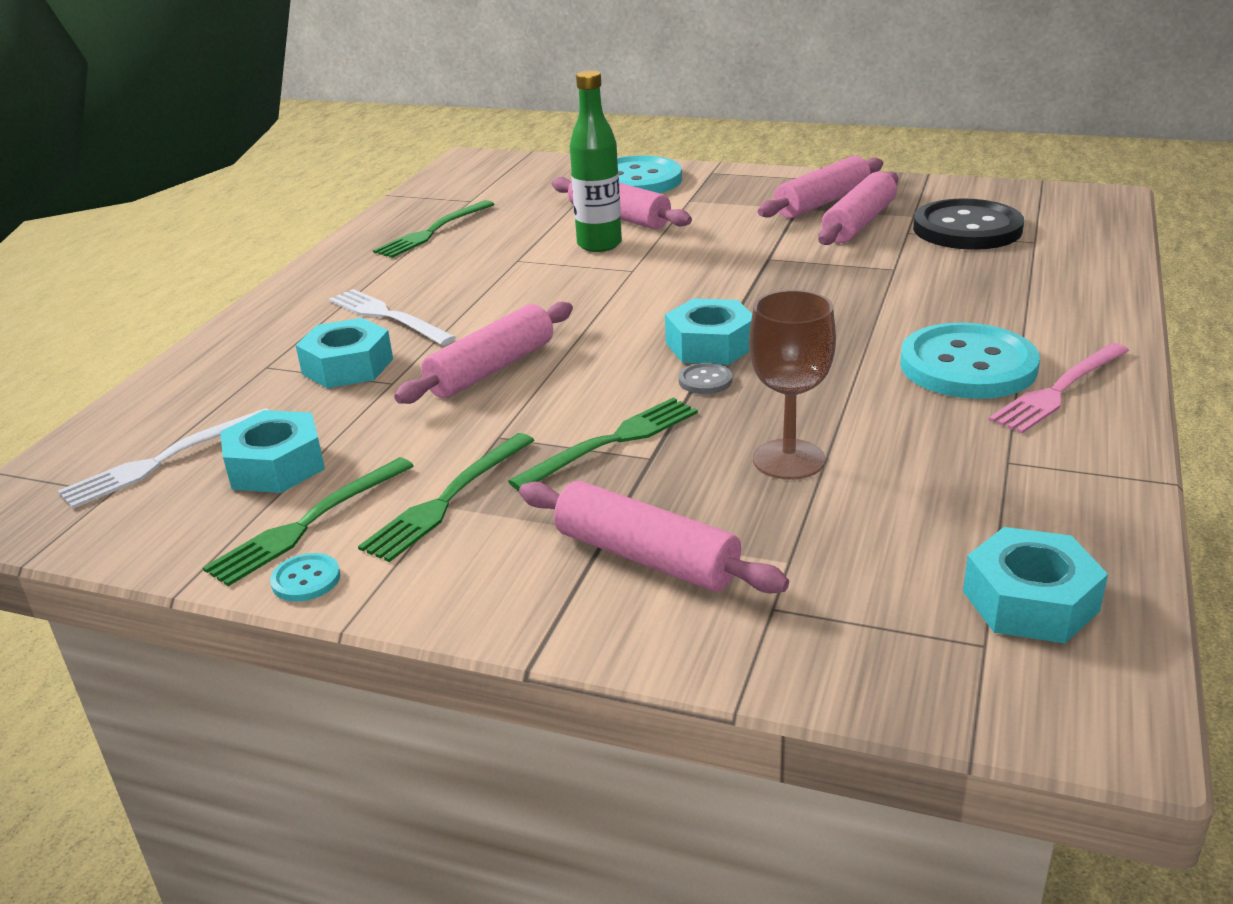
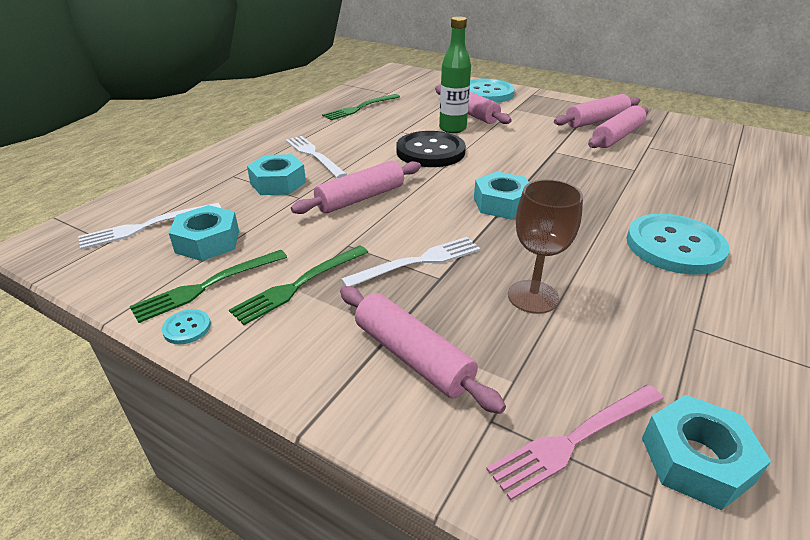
camera: 10 degrees right, 5 degrees up
green fork [508,398,698,491] -> white fork [341,237,481,287]
grey button [678,363,732,394] -> none
black button [913,198,1024,250] -> black button moved to [396,131,466,167]
pink fork [988,343,1129,434] -> pink fork moved to [486,385,664,500]

